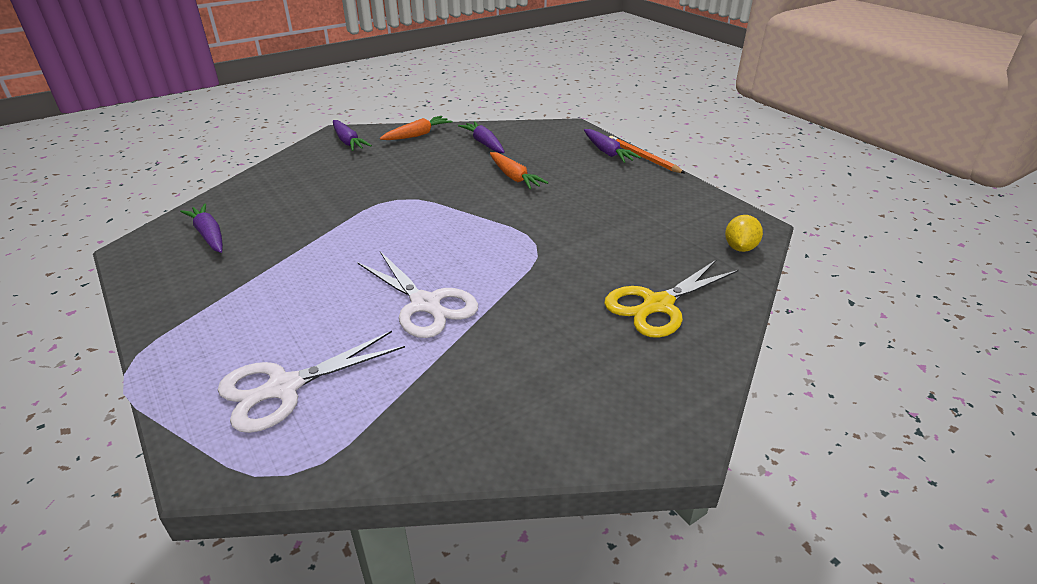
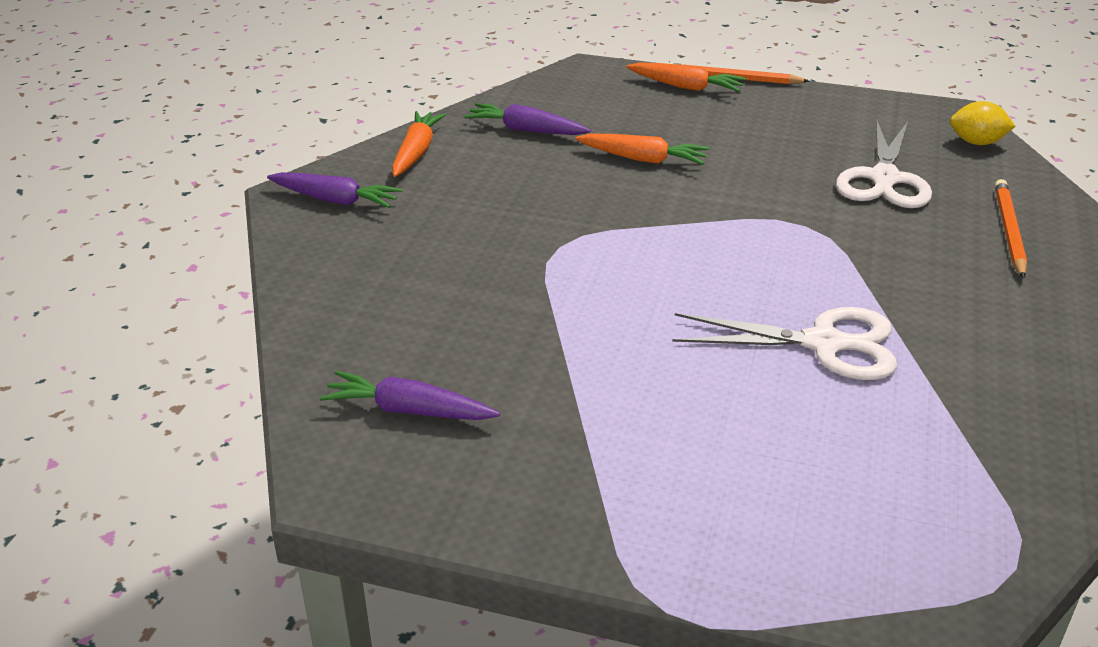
camera: 40 degrees left, 0 degrees up
white scissors [218,331,405,433] -> white scissors moved to [836,119,932,208]
purple carrot [584,129,641,163] -> orange carrot [626,62,746,92]
yellow scissors [604,259,739,338] -> orange pencil [995,179,1027,279]
yellow lemon [725,215,763,252] -> yellow lemon turned 60 degrees counterclockwise [950,101,1016,145]

